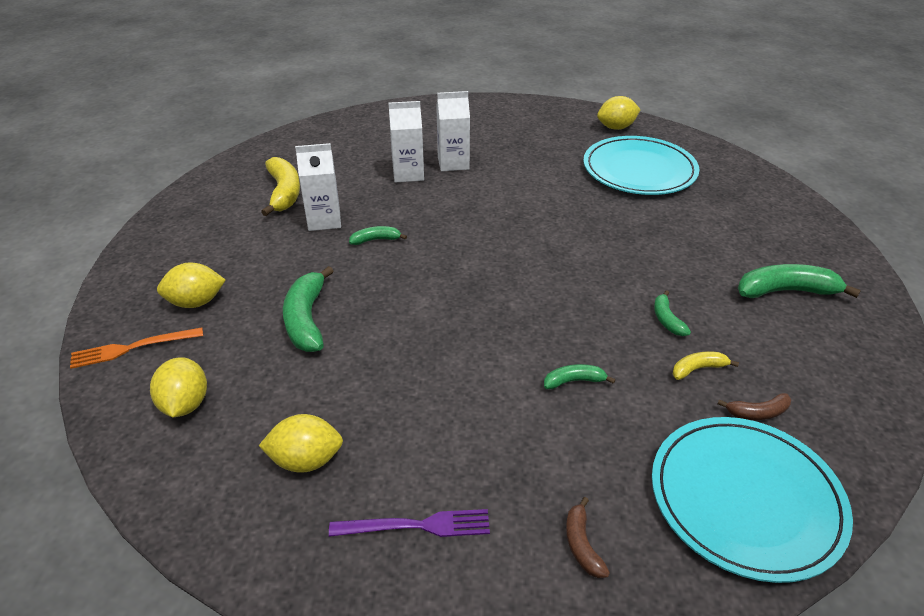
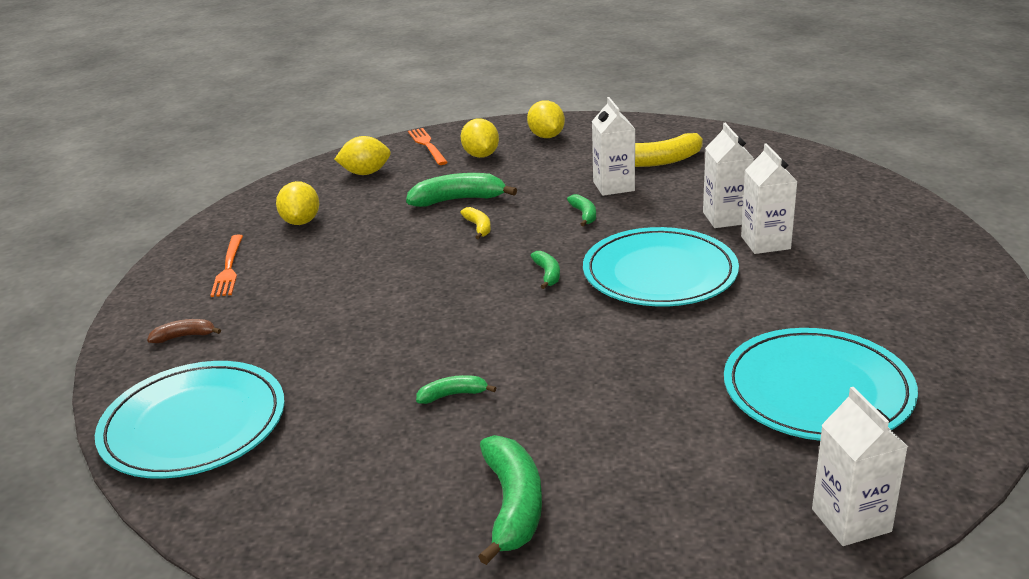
camera: 90 degrees right, 10 degrees down
purple fork [329,509,490,537] -> orange fork [210,234,243,297]
green banana [544,364,615,389] -> green banana moved to [531,251,560,289]
yellow lemon [597,96,641,130] -> yellow lemon moved to [527,100,565,138]
yellow banana [673,351,739,380] -> yellow banana moved to [460,207,491,239]
brown banana [718,393,791,420] -> none
none -> turquoise plate [583,227,739,306]
none -> white carton [812,387,908,546]

